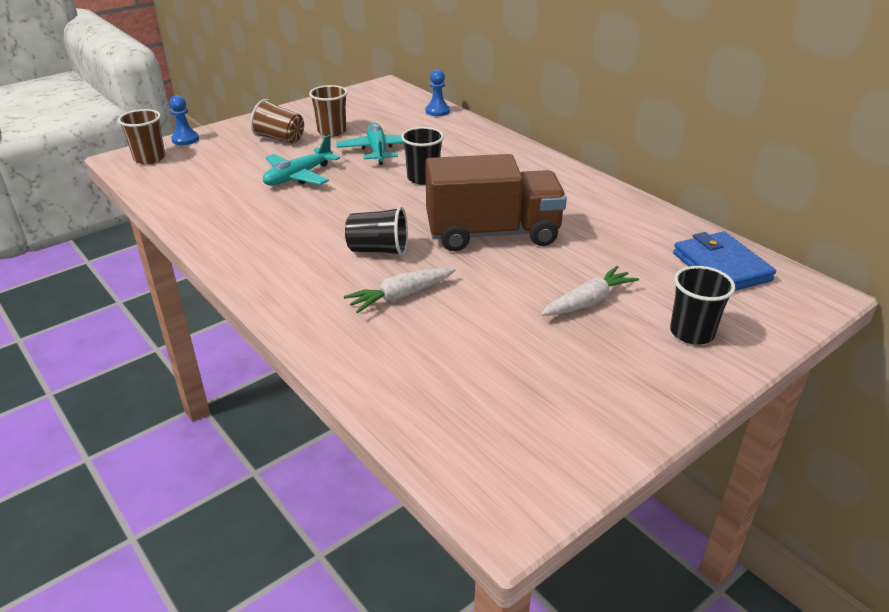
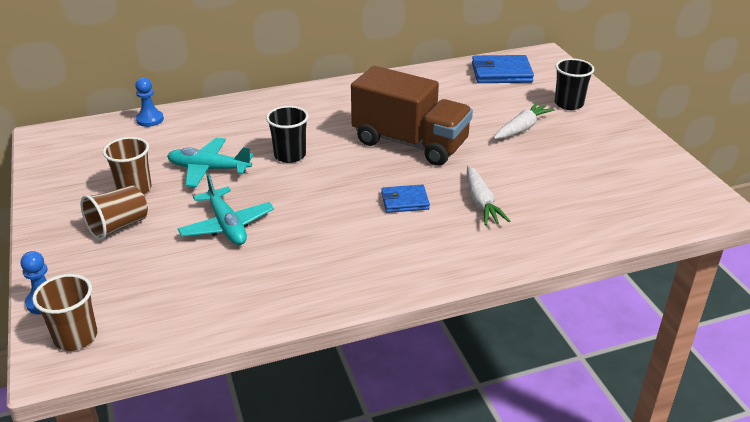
camera: 70 degrees left, 0 degrees up
black cup [345,206,408,256] -> blue wallet [381,184,430,213]
brown truck [425,154,567,251] -> brown truck turned 105 degrees clockwise [351,66,473,166]
white carrot [541,266,639,316] -> white carrot turned 60 degrees clockwise [493,102,555,139]

